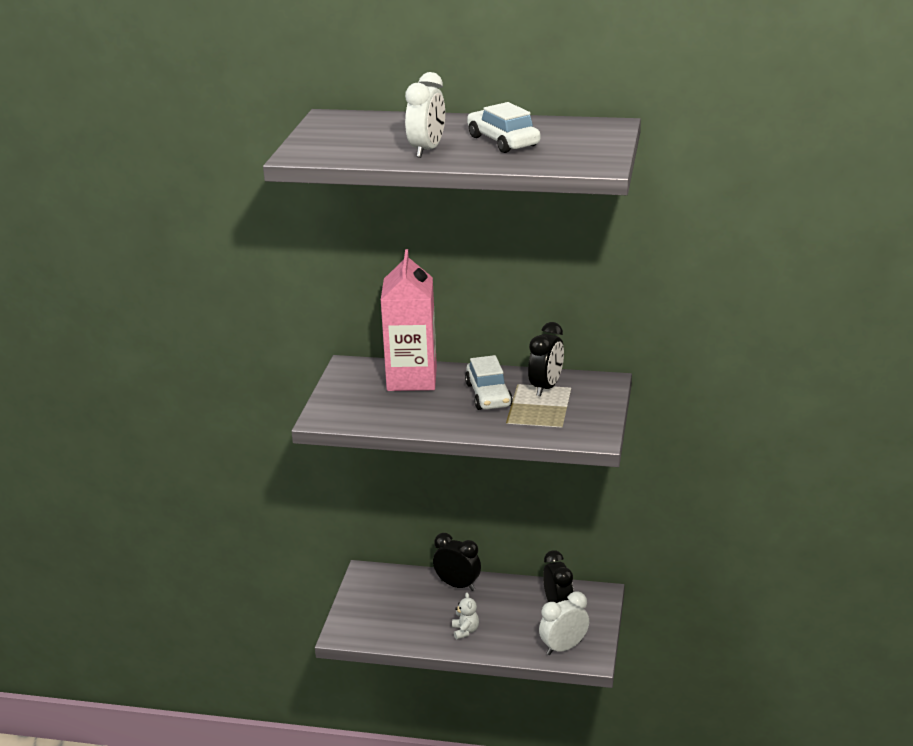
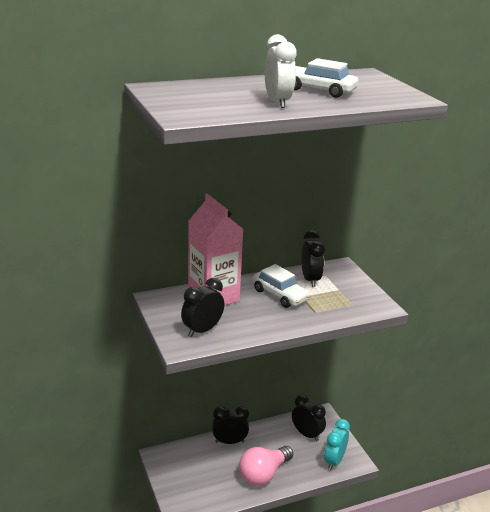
camera: 35 degrees left, 0 degrees up
white teddy bear [452,592,479,640] -> pink light bulb [239,446,293,486]
white clock [539,592,589,655] -> turquoise clock [324,419,350,470]
none -> black clock [181,278,224,337]

